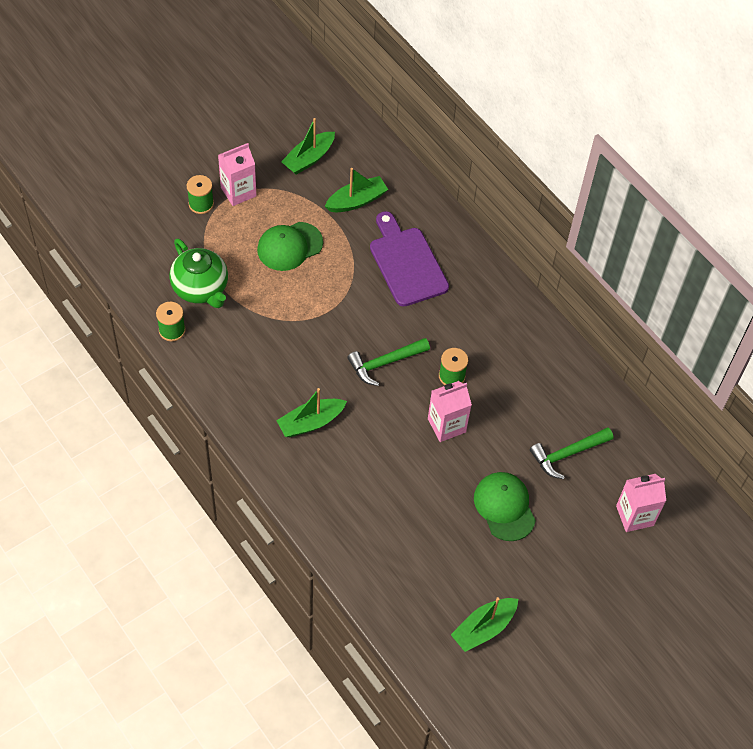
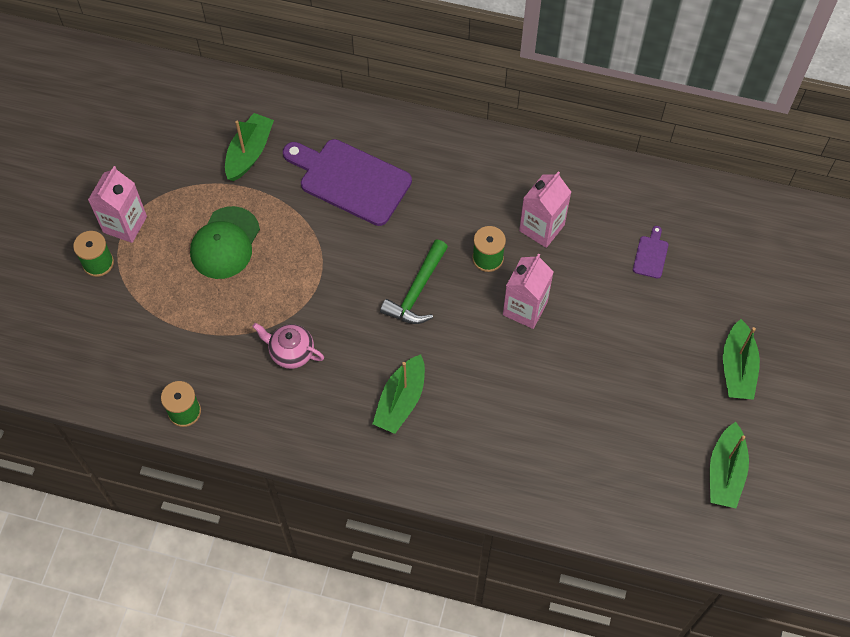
camera: 35 degrees left, 5 degrees up
green teapot [169,238,228,308] -> none
green boat [281,118,335,175] -> green boat moved to [723,319,760,400]
green cap [474,472,536,541] -> none
green hammer [530,427,613,479] -> purple cutting board [633,226,668,279]
pink carton [616,474,666,532] -> pink carton moved to [519,171,571,248]
none -> pink teapot [252,323,324,369]

